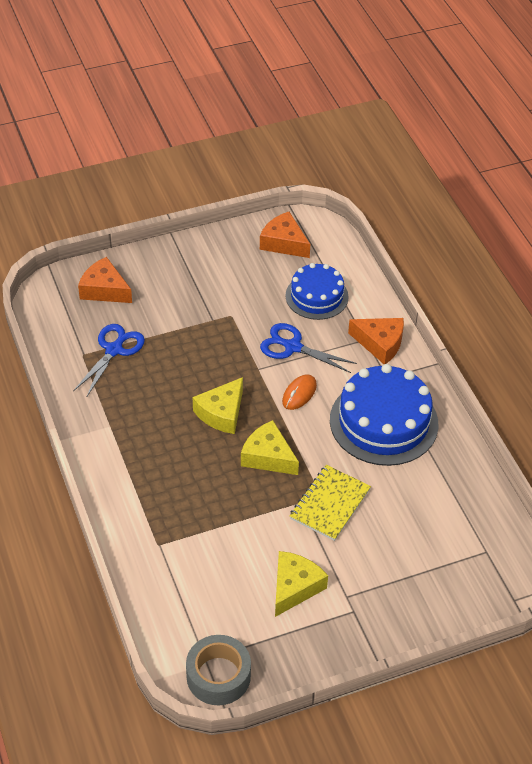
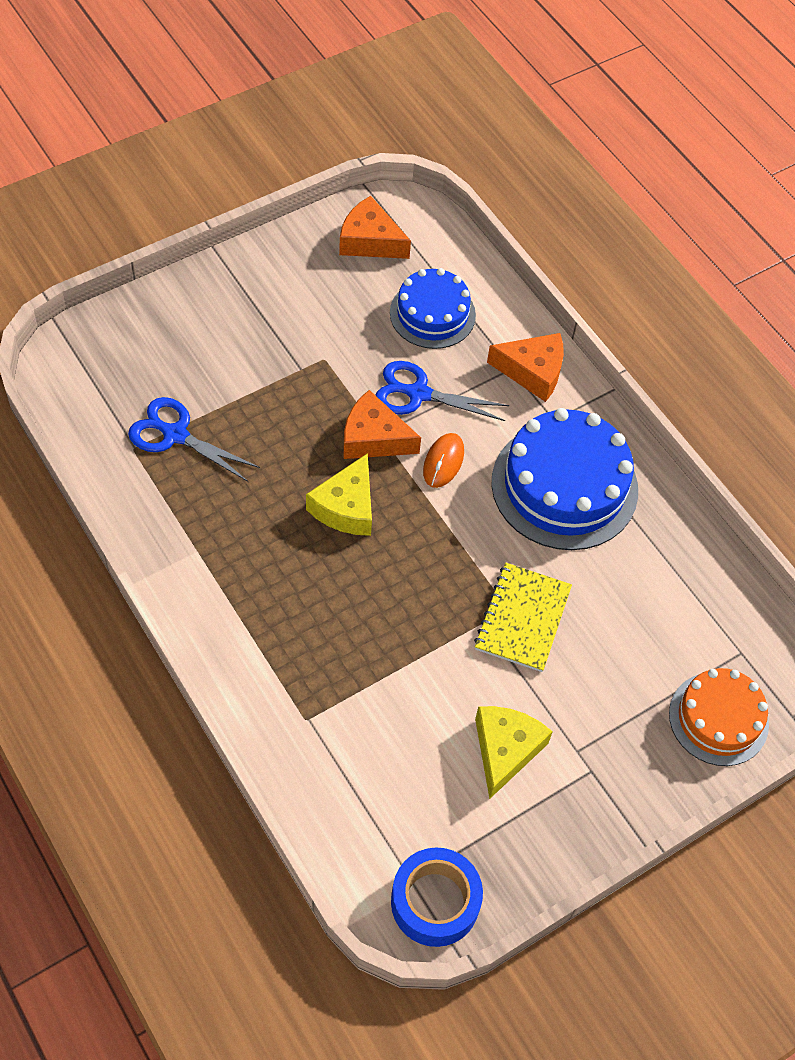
camera: 15 degrees left, 10 degrees up
blue scissors [73,324,145,398] -> blue scissors turned 75 degrees counterclockwise [128,397,260,482]
orange cheese [78,257,132,303] -> orange cheese moved to [344,390,421,459]
grey tape [186,635,251,705] -> blue tape [391,847,483,947]
yellow cheese [241,420,299,475] -> none
none -> orange cake [669,668,769,766]

